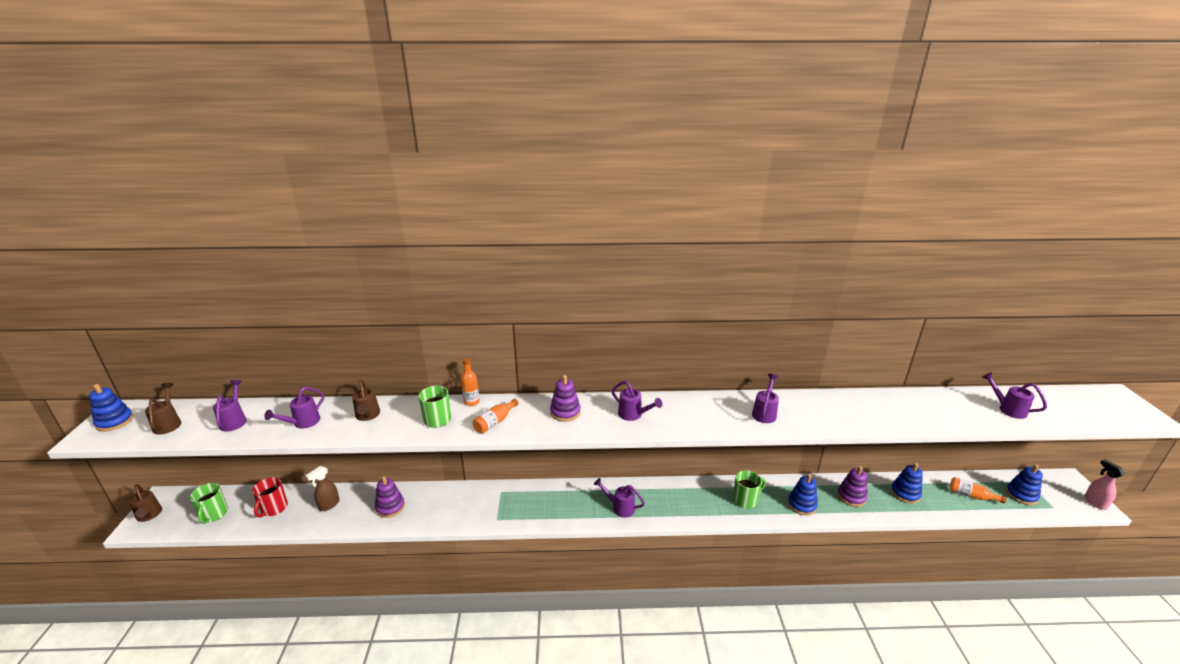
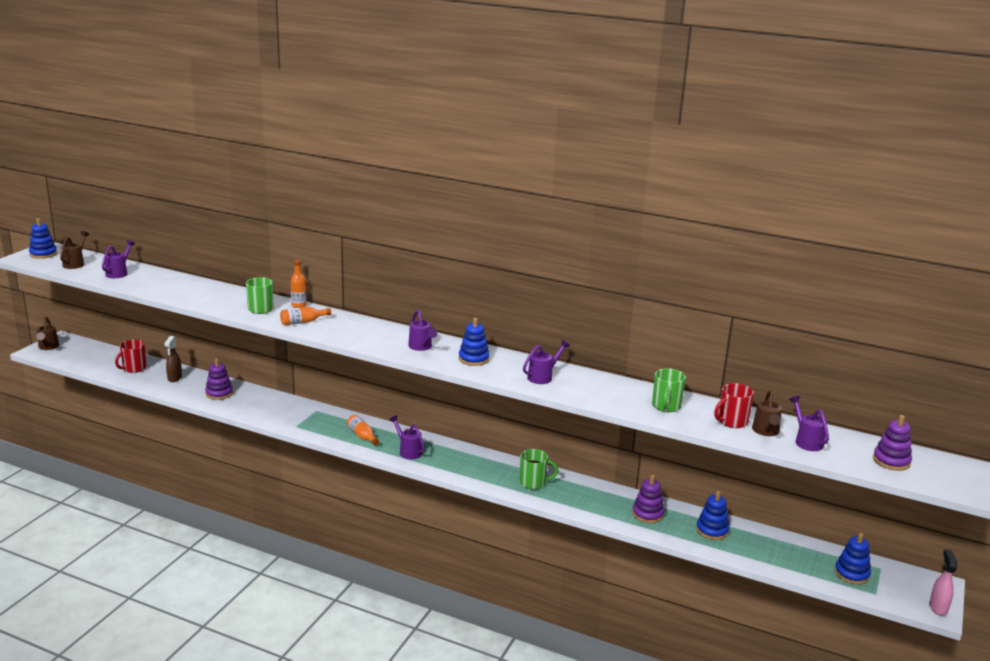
camera: 25 degrees right, 5 degrees down
green mug [190,483,228,524] -> green mug moved to [652,368,686,412]
purple watering can [264,387,324,428] -> none
brown spray bottle [305,466,339,511] -> brown spray bottle turned 60 degrees counterclockwise [164,336,182,382]
brown watering can [352,380,380,421] -> brown watering can moved to [752,389,782,436]
purple stacking toy [550,375,581,422] -> purple stacking toy moved to [873,415,912,471]
blue stacking toy [788,474,818,516] -> blue stacking toy moved to [459,318,490,366]
orange bottle [950,477,1007,503] -> orange bottle moved to [347,415,379,445]
none -> red mug [714,383,754,428]

